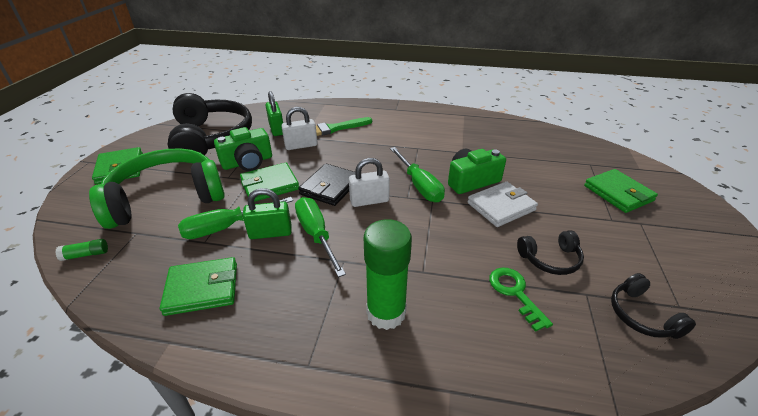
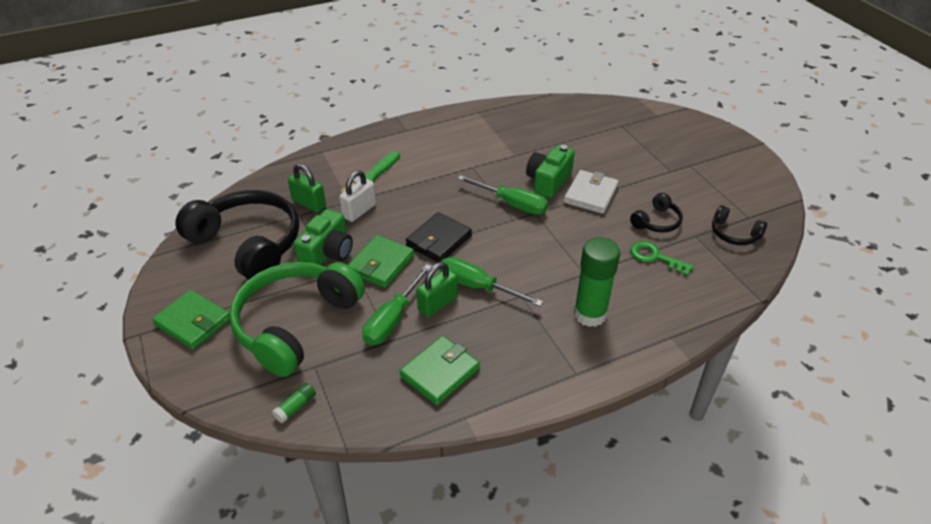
camera: 35 degrees left, 5 degrees up
black wallet [298,163,355,206] -> black wallet turned 45 degrees clockwise [406,212,472,262]
white padlock [349,158,390,207] -> none
green wallet [584,169,658,213] -> none

